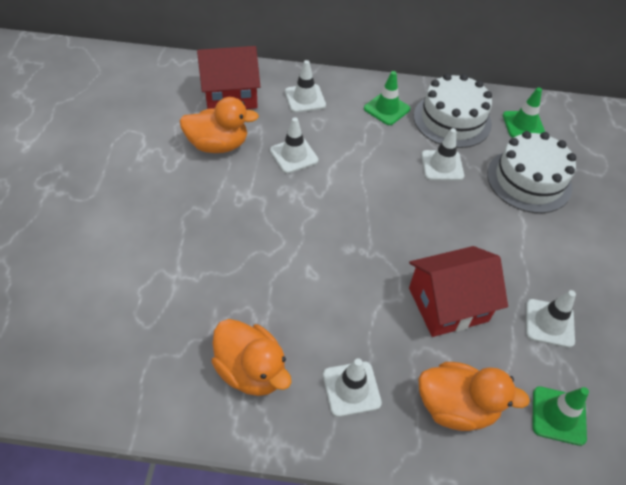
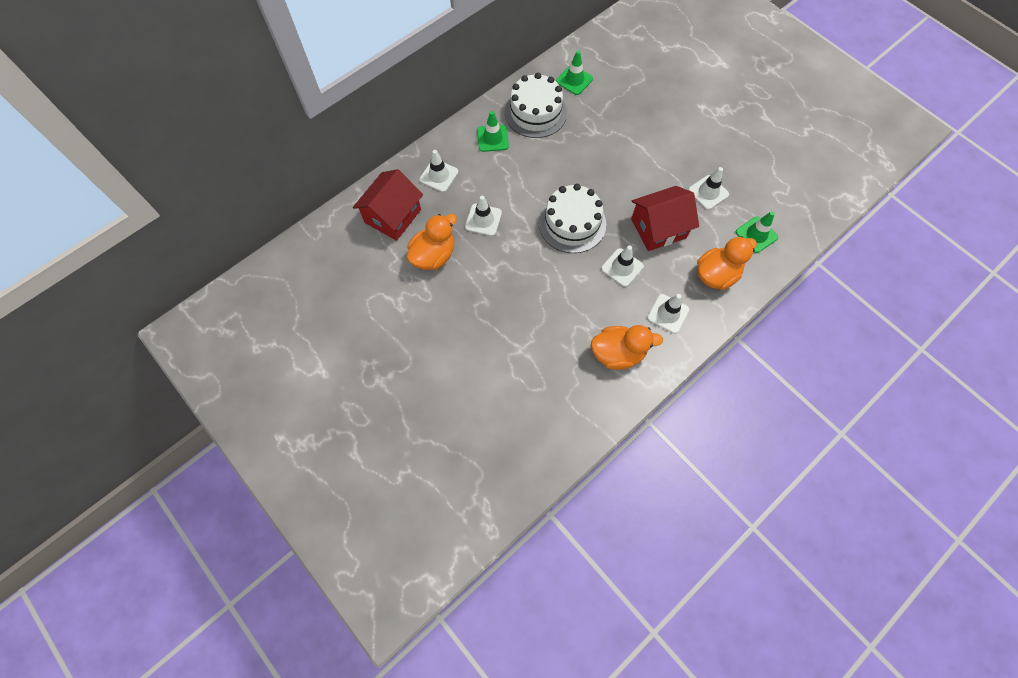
camera: 45 degrees left, 15 degrees up
red house [409,246,508,337] -> red house turned 45 degrees clockwise [631,186,699,251]
white traffic cone [421,128,464,181] -> white traffic cone moved to [601,245,644,287]
white cake [487,131,576,213] -> white cake moved to [538,184,606,253]

